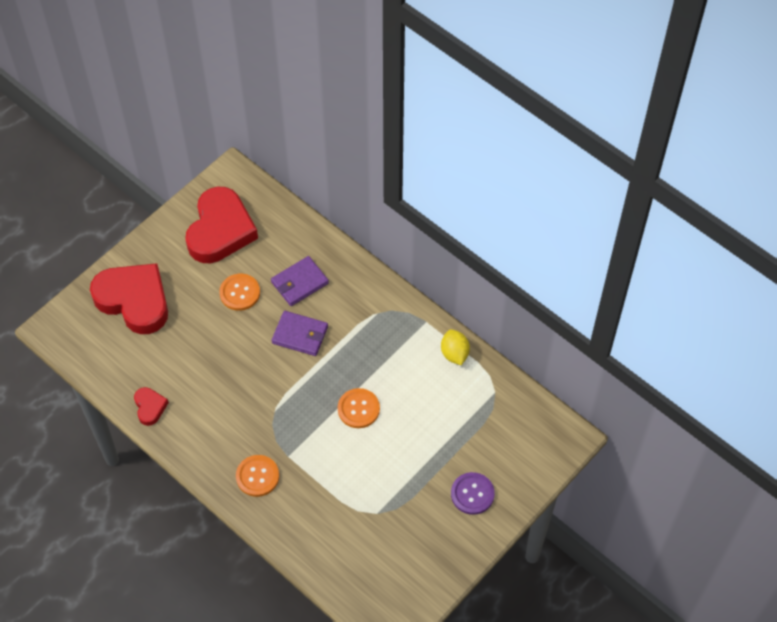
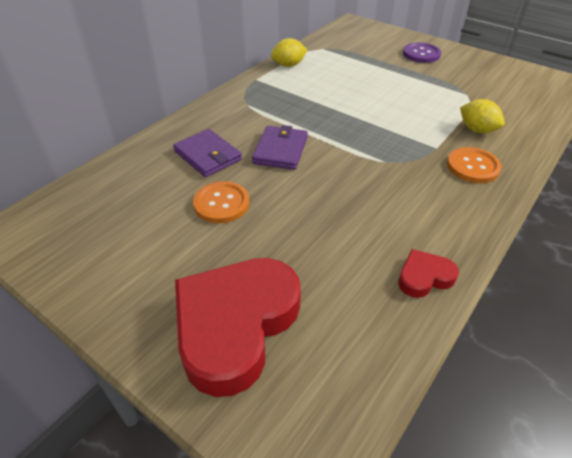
camera: 95 degrees left, 15 degrees down
red heart [185,186,258,263] -> none
orange button [338,388,380,428] -> none
none -> yellow lemon [460,99,505,133]

